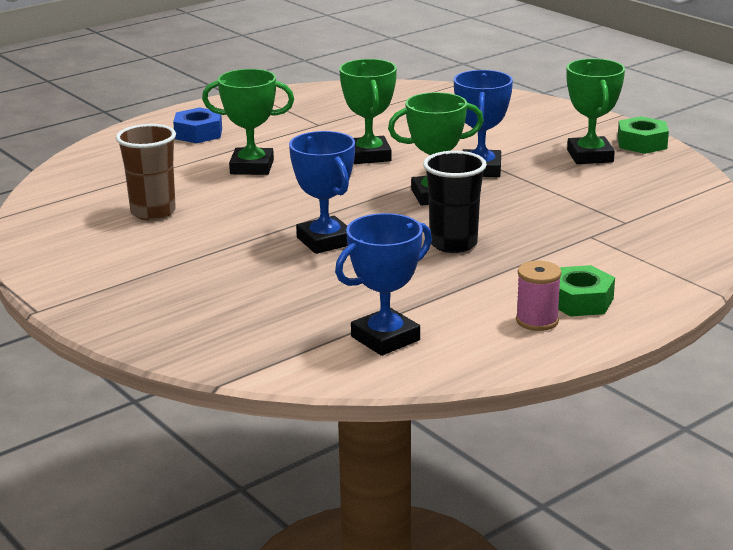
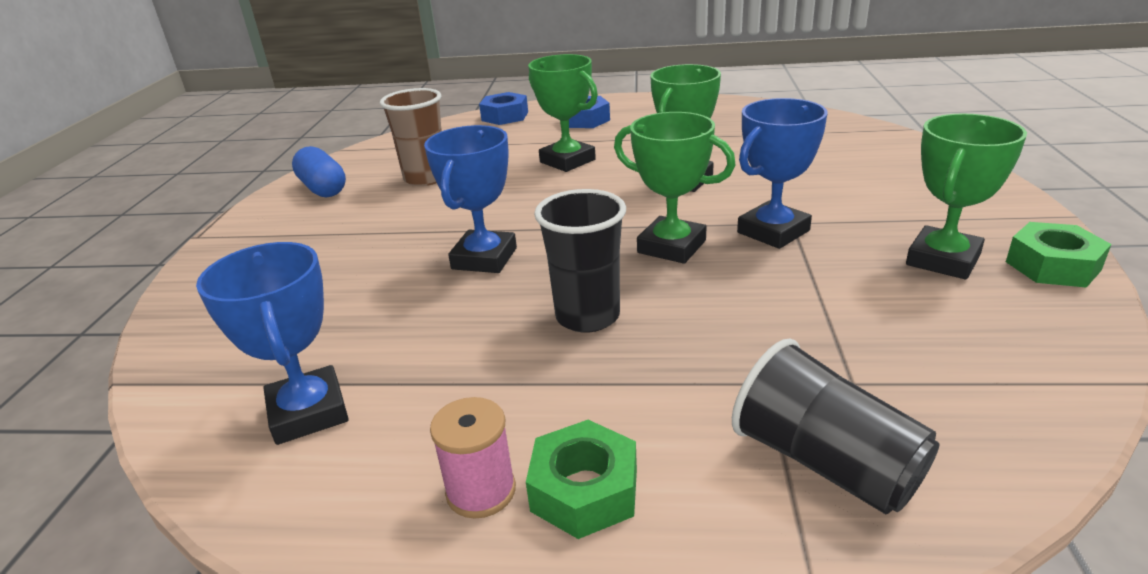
camera: 45 degrees right, 5 degrees up
blue trophy [335,213,432,356] -> blue trophy turned 60 degrees clockwise [196,242,349,445]
none -> blue capsule [292,146,346,197]
none -> blue nut [479,92,528,125]
none -> black cup [732,338,939,514]

